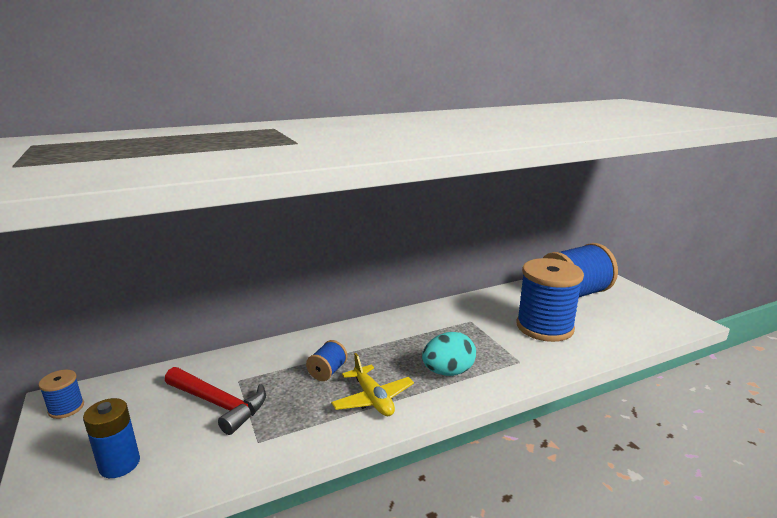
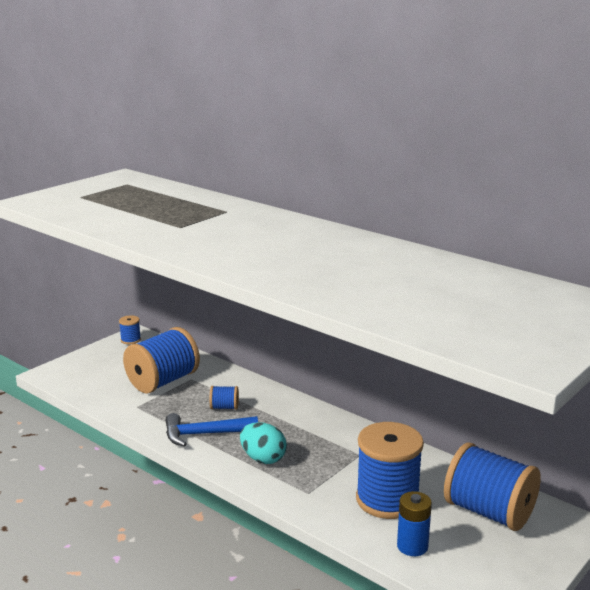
camera: 65 degrees right, 0 degrees up
blue battery [83,398,140,478] -> blue battery moved to [397,491,432,556]
red hammer [165,367,266,435] -> blue spool [123,327,200,394]
yellow plane [331,353,414,416] -> blue hammer [166,413,258,447]

